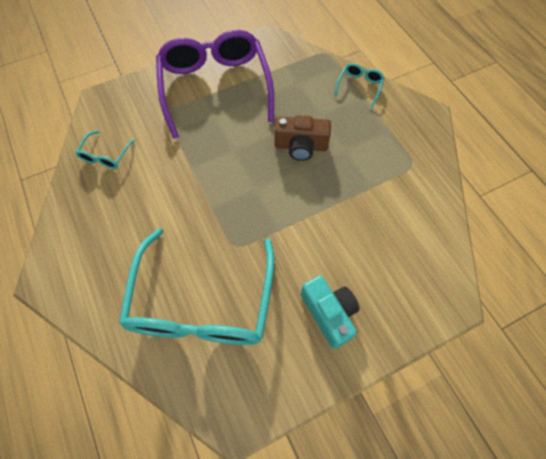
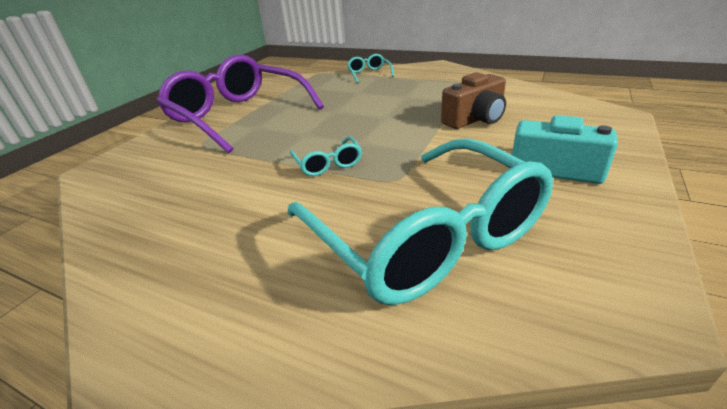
camera: 35 degrees left, 30 degrees down
turquoise glasses [76,131,135,169] -> turquoise glasses moved to [290,136,362,176]
brown camera [274,115,331,161] -> brown camera moved to [441,72,506,129]

